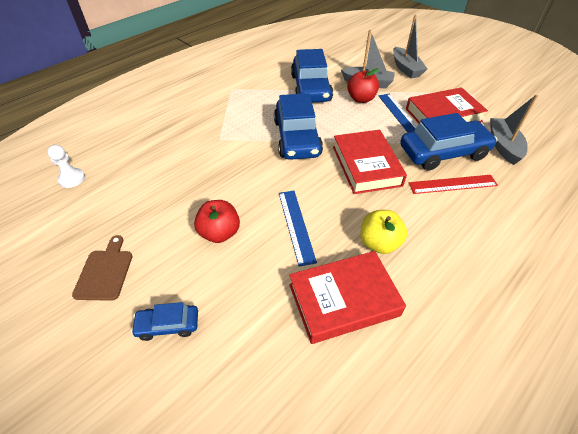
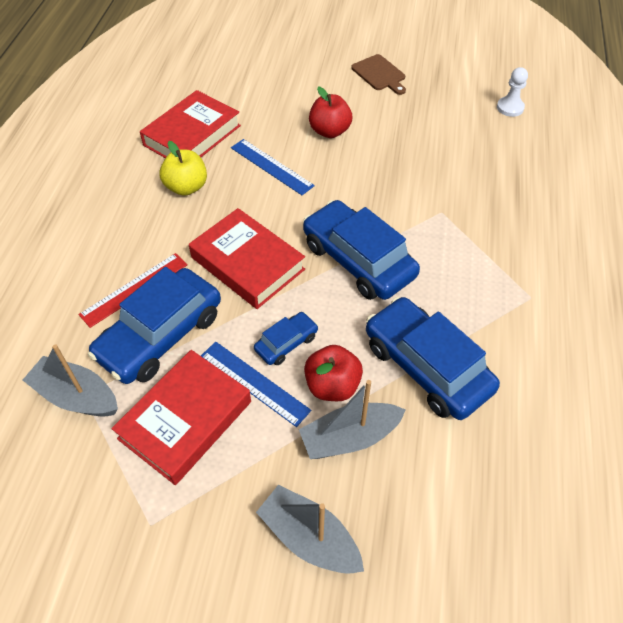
camera: 145 degrees right, 5 degrees up
blue car [131,302,198,341] -> blue car moved to [254,312,318,365]
grey boat [490,95,538,165] -> grey boat turned 150 degrees clockwise [23,344,118,417]

